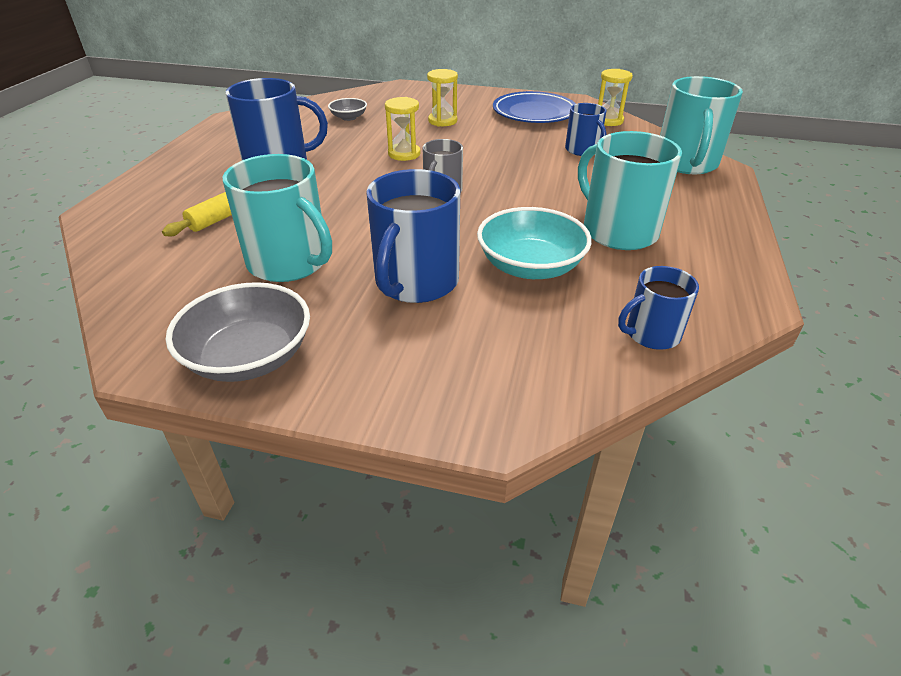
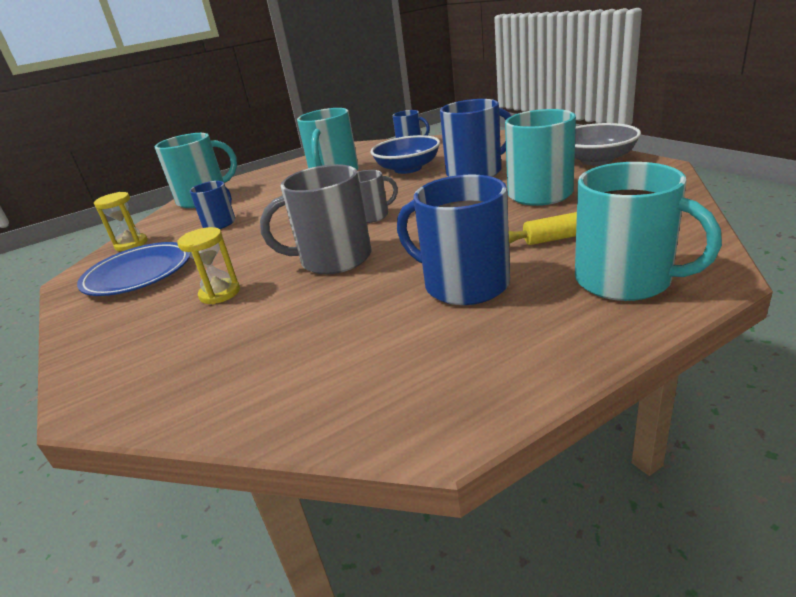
camera: 130 degrees left, 10 degrees down
grey bowl [328,98,367,121] -> none
yellow hourglass [385,97,421,161] -> grey mug [260,164,372,274]
turquoise bowl [477,207,592,279] -> blue bowl [371,135,440,174]
none -> turquoise mug [575,162,722,301]

